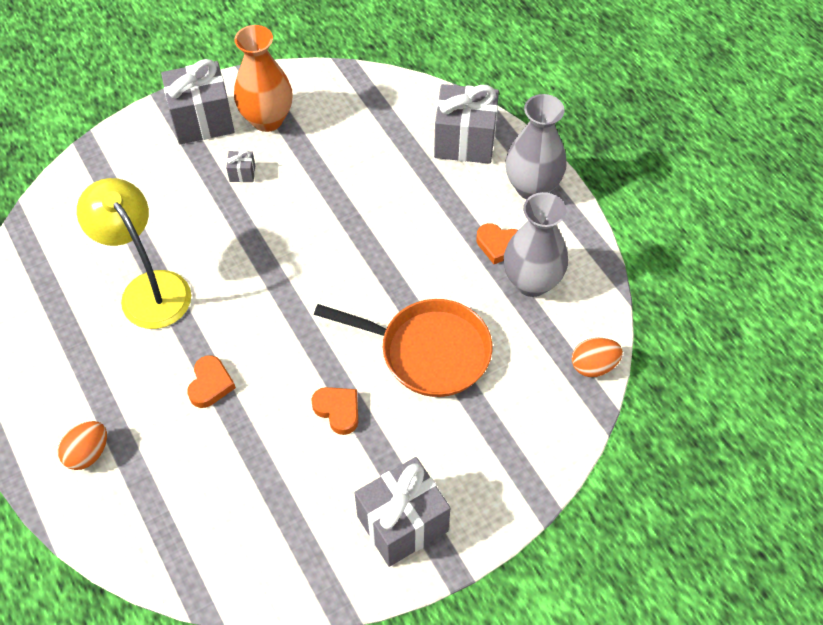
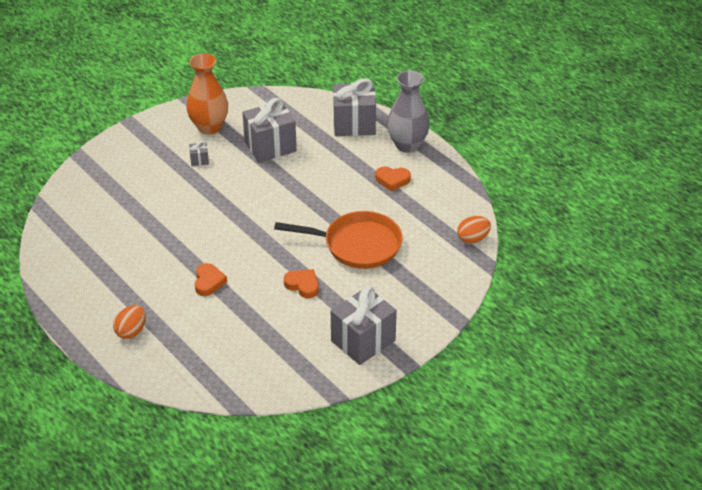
camera: 10 degrees left, 15 degrees down
yellow lamp [77,178,191,329] -> none
grey gift [161,59,235,144] -> grey gift moved to [242,98,297,163]
grey vase [504,192,568,297] -> none

